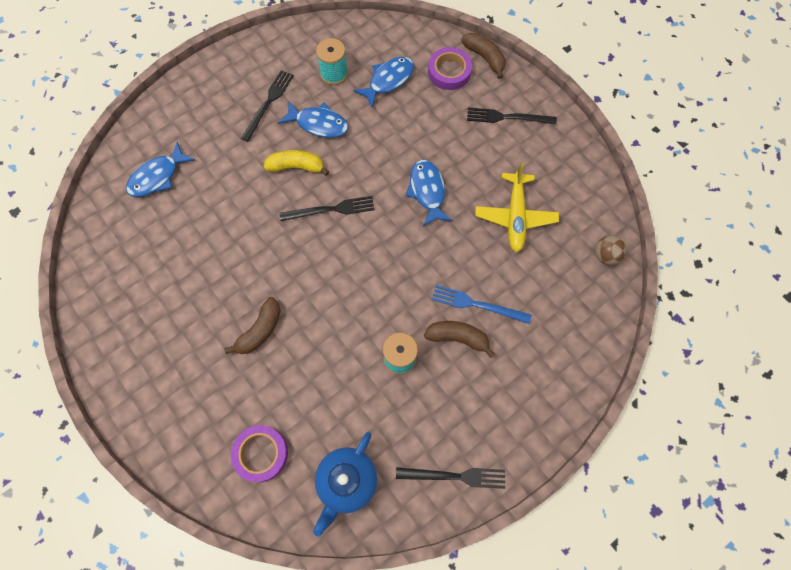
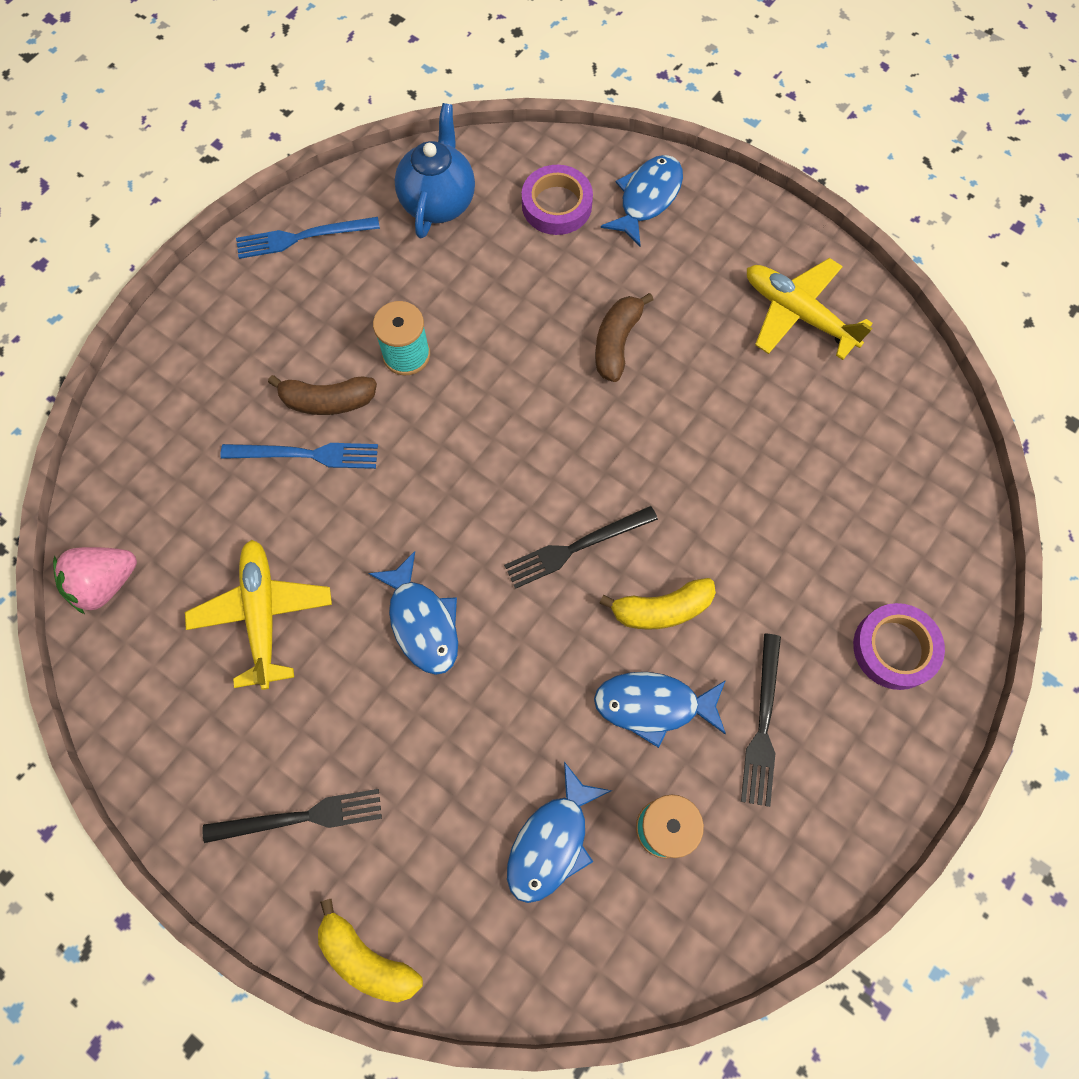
camera: 165 degrees right, 0 degrees up
blue fish [126,142,195,197] -> blue fish moved to [601,155,683,247]
black fork [396,467,505,489] -> blue fork [236,217,380,259]
purple tape [428,47,472,90] -> purple tape moved to [853,603,945,690]
brown banana [461,33,506,79] -> yellow banana [318,899,423,1003]
brown ball [595,235,626,265] -> pink strawberry [53,547,137,614]
none -> yellow plane [747,258,873,360]

